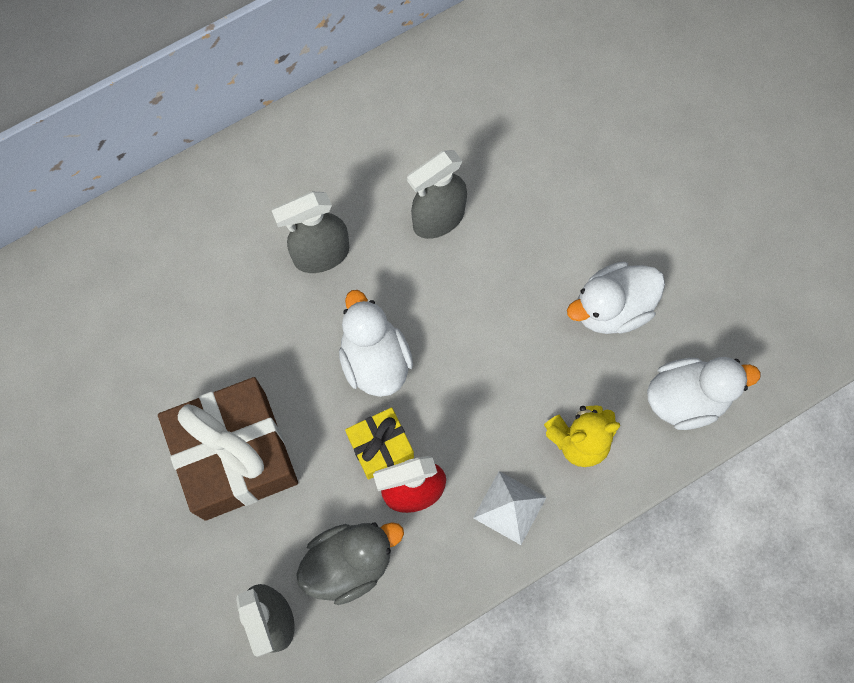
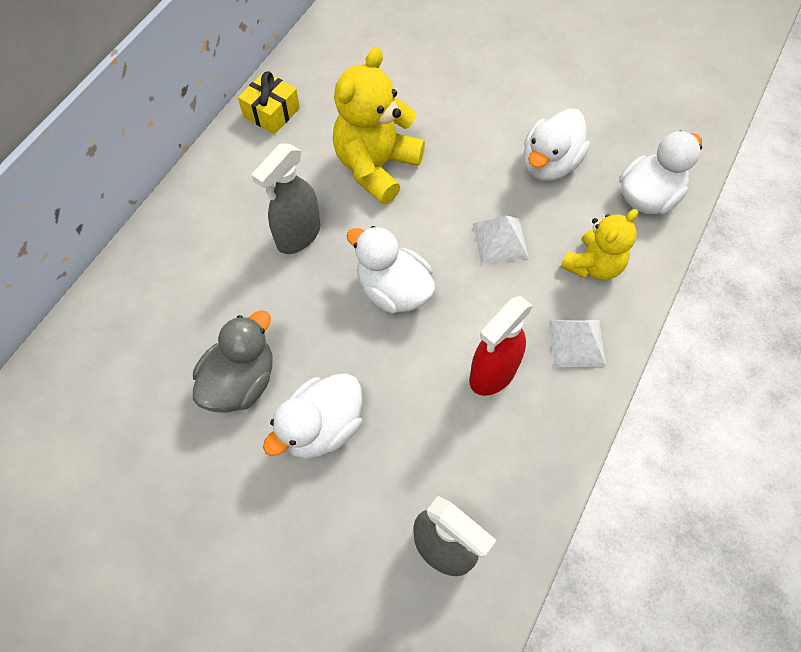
camera: 30 degrees left, 10 degrees down
brown gift [158,377,298,521] -> white duck [263,373,362,458]
grey duck [296,522,404,605] -> grey duck moved to [193,310,272,413]
yellow gift [345,407,414,480] -> yellow gift moved to [238,71,300,134]
grey spray bottle [407,150,467,239] -> yellow teddy bear [333,47,425,204]
none -> white pyramid [473,216,529,264]

